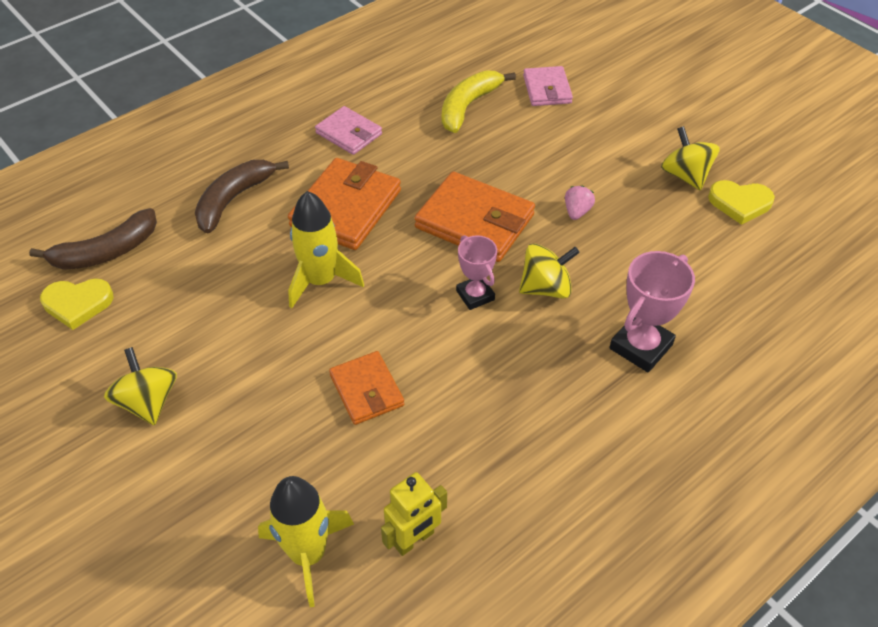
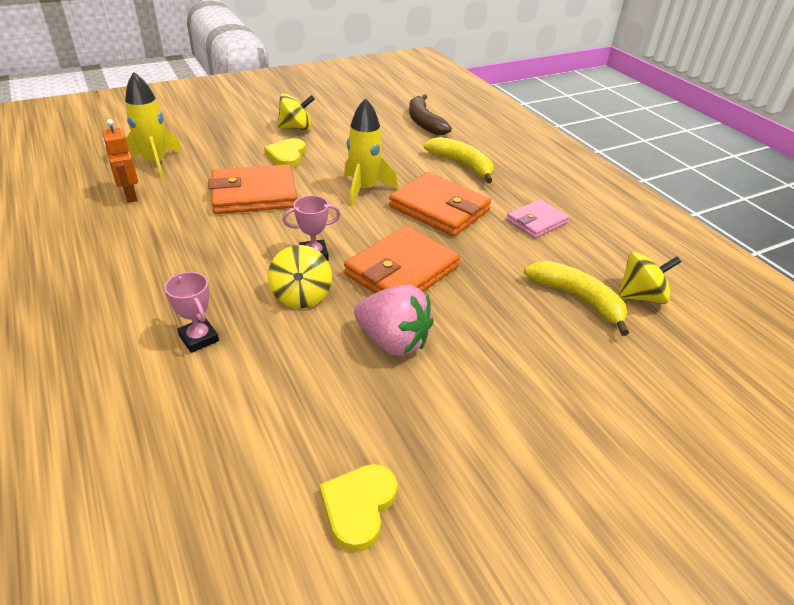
camera: 100 degrees right, 10 degrees down
yellow heart [40,279,114,330] -> yellow heart moved to [264,138,306,168]
brown banana [195,160,289,233] -> yellow banana [424,137,494,183]
orange wallet [329,351,404,425] -> orange wallet [208,164,297,214], size x1.66
yellow robot [381,472,447,556] -> orange robot [102,119,138,203]
pink wallet [523,66,573,106] -> none
pink strawberry [565,186,595,220] -> pink strawberry [354,285,434,356], size x2.07
pink trophy [609,251,695,373] -> pink trophy [164,272,219,353], size x0.65
yellow spinning top [661,126,720,190] -> yellow spinning top moved to [618,252,681,304]

